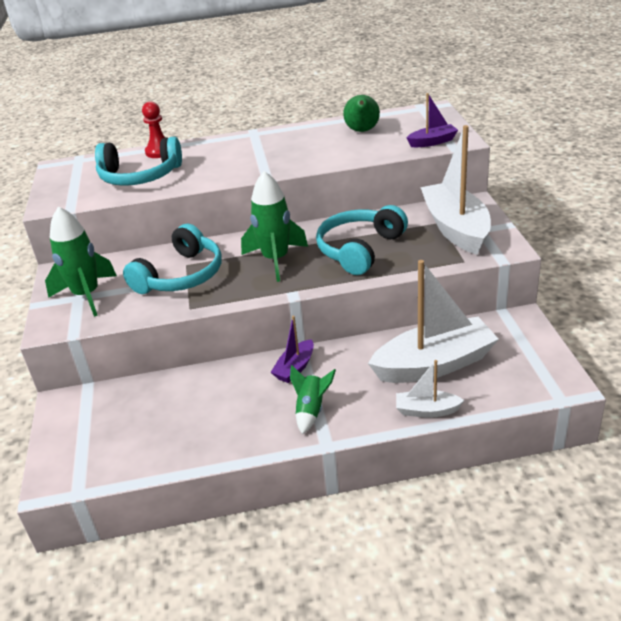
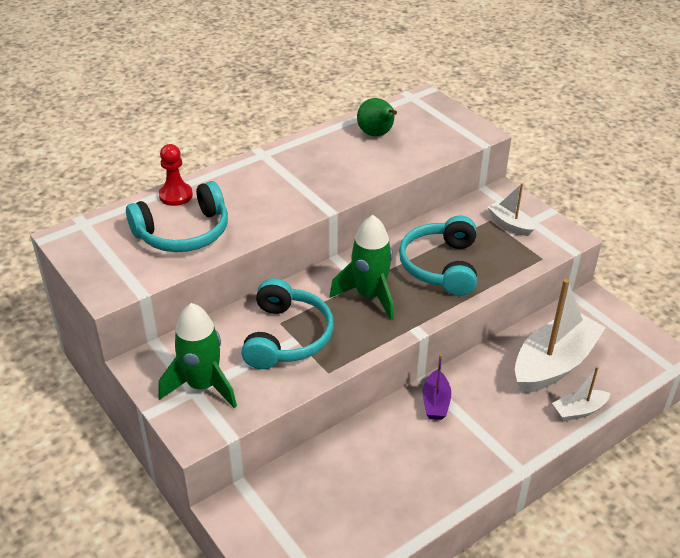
camera: 30 degrees left, 5 degrees up
green rocket [290,365,336,434] -> none
purple boat [407,93,458,147] -> none
white boat [420,125,491,255] -> white boat [488,183,534,236], size x0.48

